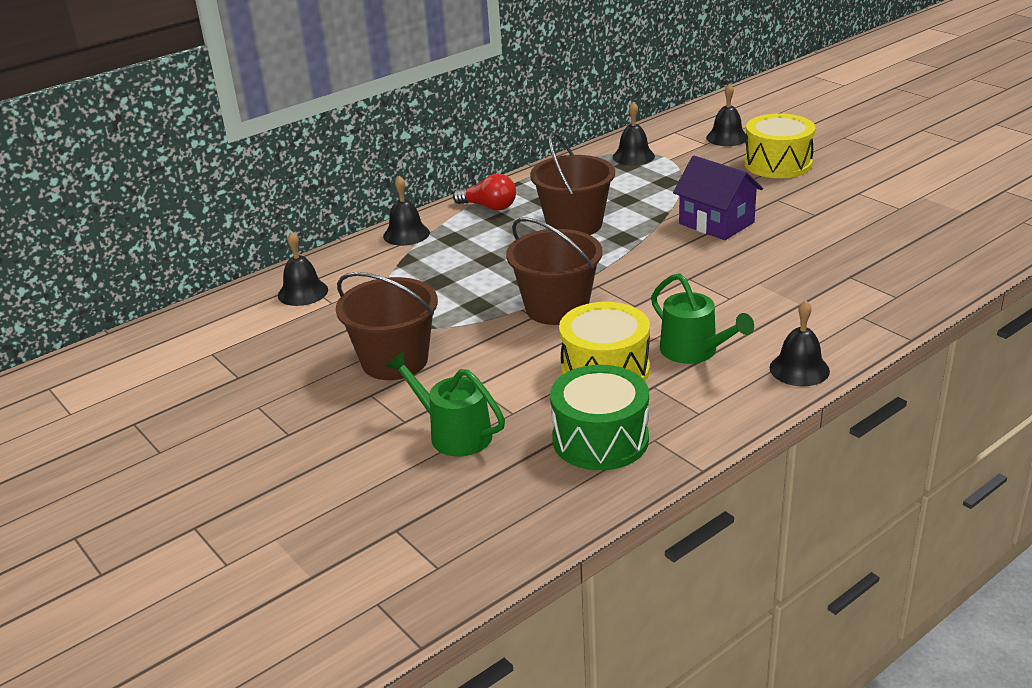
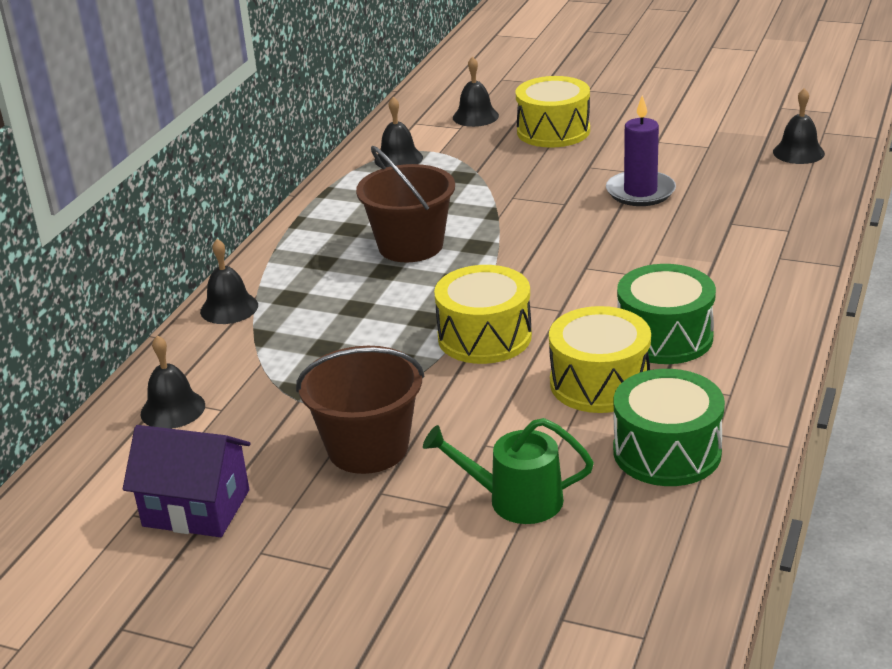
camera: 30 degrees left, 0 degrees up
red light bulb [453,174,516,211] -> none
brown bucket [506,217,603,325] -> yellow drum [434,265,532,364]
green watering can [651,273,754,364] -> green drum [617,264,716,364]
purple house [673,156,763,240] -> purple house moved to [123,425,250,537]
black bell [770,300,830,386] -> black bell moved to [773,88,825,164]
none -> purple candle [606,95,676,206]

